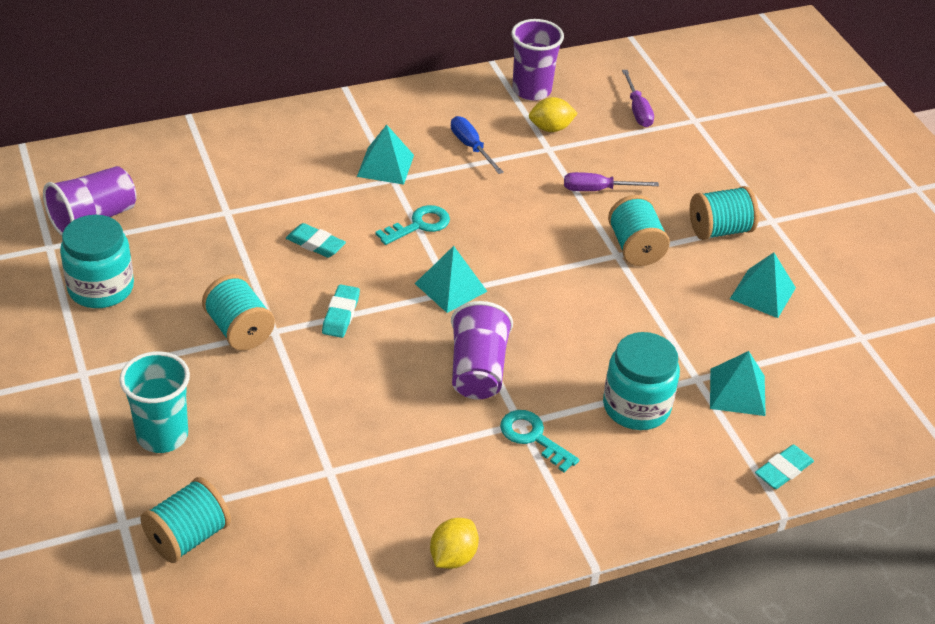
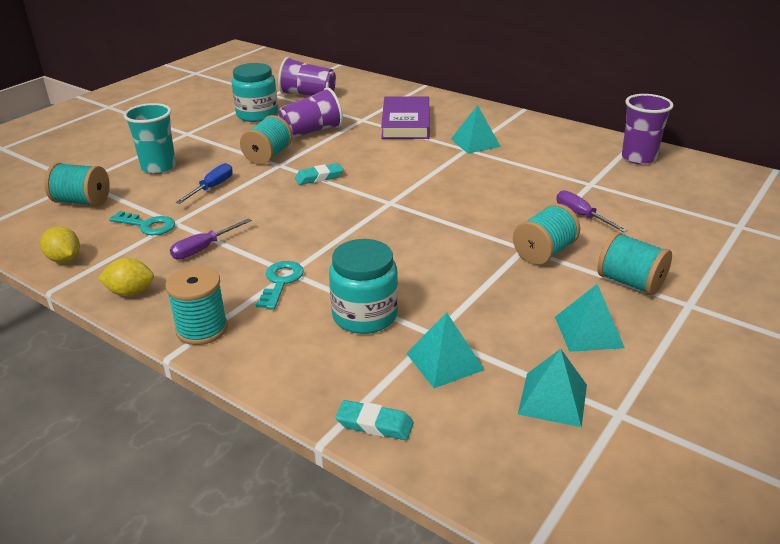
camera: 60 degrees right, 10 degrees down
turquoise eraser [286,223,346,258] -> none
turquoise key [375,205,450,245] -> turquoise key moved to [109,211,175,235]
turquoise pyramid [415,246,488,313] -> turquoise pyramid moved to [518,349,587,427]
blue screwdriver [451,116,504,174] -> blue screwdriver moved to [176,163,233,204]
purple cup [451,301,513,399] -> purple cup moved to [278,87,343,138]
yellow lemon [529,97,578,132] -> yellow lemon moved to [40,226,80,263]
purple screwdriver [622,70,654,127] -> purple screwdriver moved to [170,218,252,260]
none -> turquoise spool [165,266,228,345]
none -> purple book [381,96,430,139]

